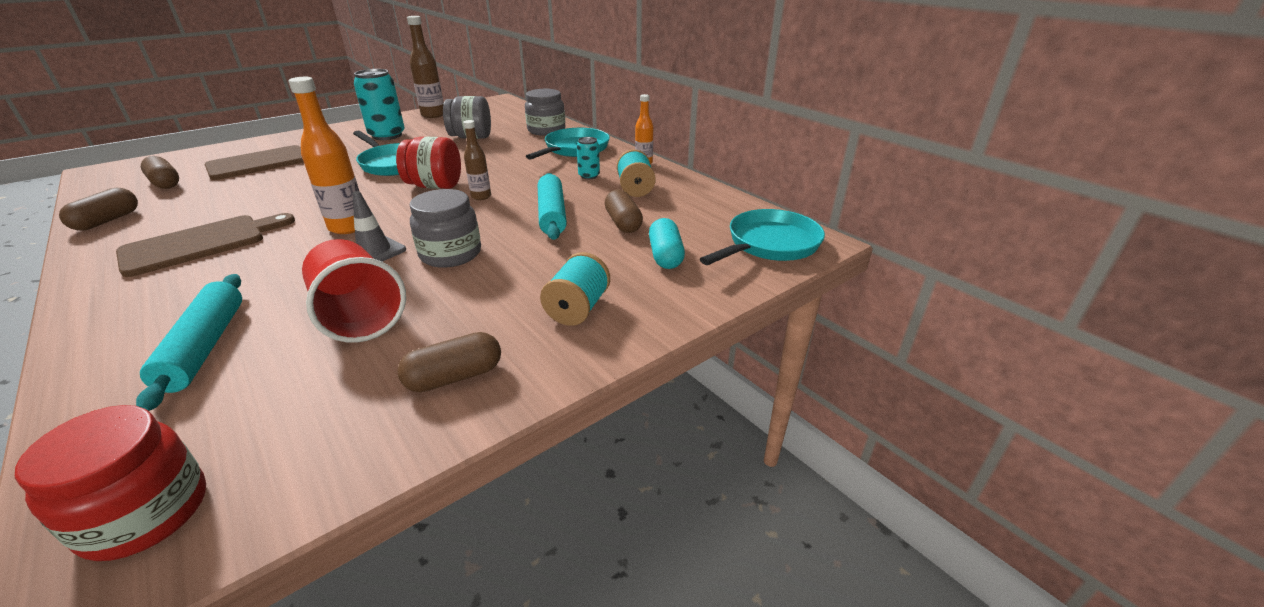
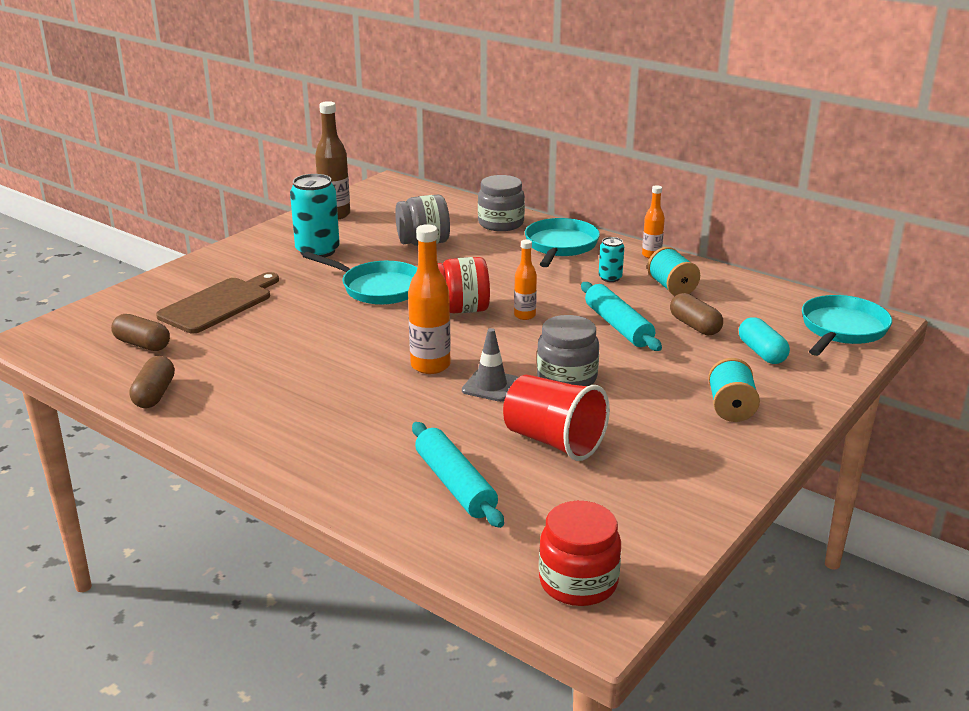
camera: 15 degrees left, 5 degrees down
brown cutting board [116,213,295,277] -> none
brown capsule [397,332,501,392] -> none
brown bottle [463,120,491,200] -> orange bottle [514,239,537,320]

